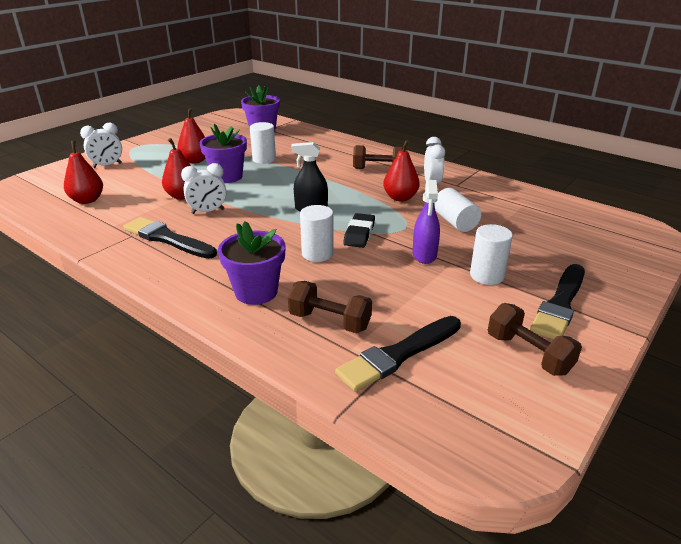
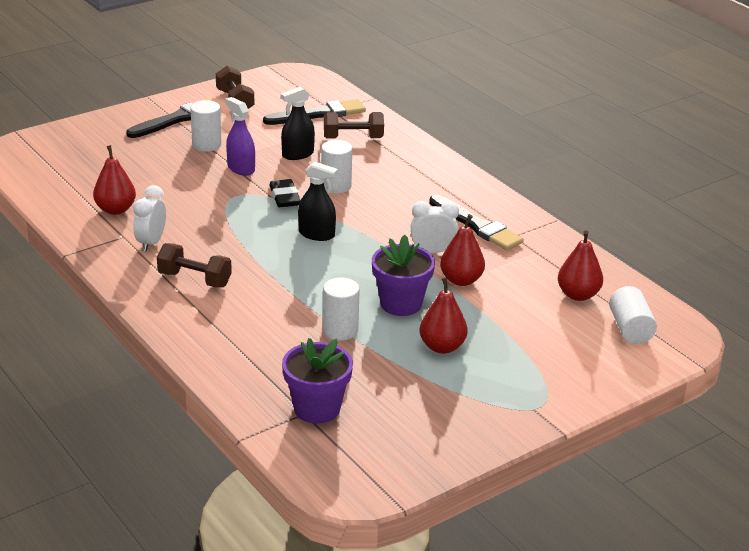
camera: 165 degrees left, 0 degrees up
white clock [80,123,122,168] -> none
purple flower pot [218,221,286,305] -> none
brown dumbbell [288,281,372,333] -> brown dumbbell turned 45 degrees counterclockwise [324,112,384,139]
black eraser [343,213,375,248] -> black eraser turned 45 degrees counterclockwise [269,179,301,207]
red pear [383,140,420,202] -> red pear moved to [93,145,136,215]
purple spray bottle [413,180,440,264] -> purple spray bottle turned 60 degrees counterclockwise [225,97,255,176]
white cylinder [434,188,481,232] -> white cylinder moved to [609,286,657,344]
none -> black spray bottle [281,87,315,160]

